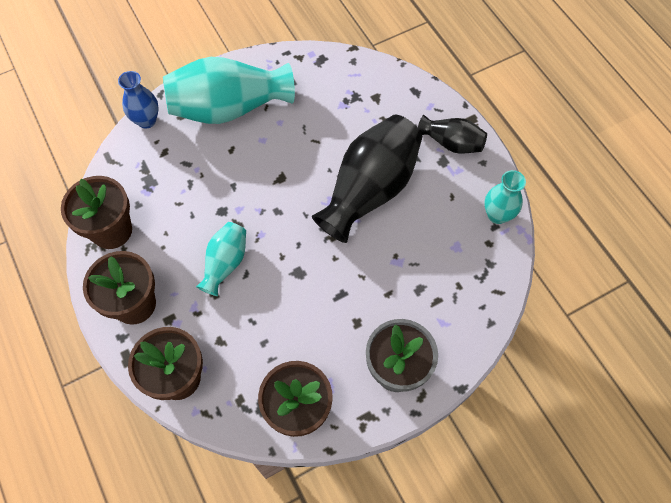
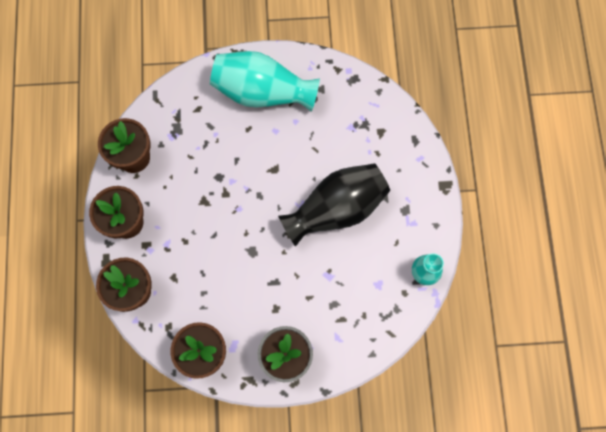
camera: 25 degrees right, 10 degrees up
blue vase [118,71,159,129] -> none
turquoise vase [196,222,246,296] -> none
black vase [418,115,487,154] -> none

